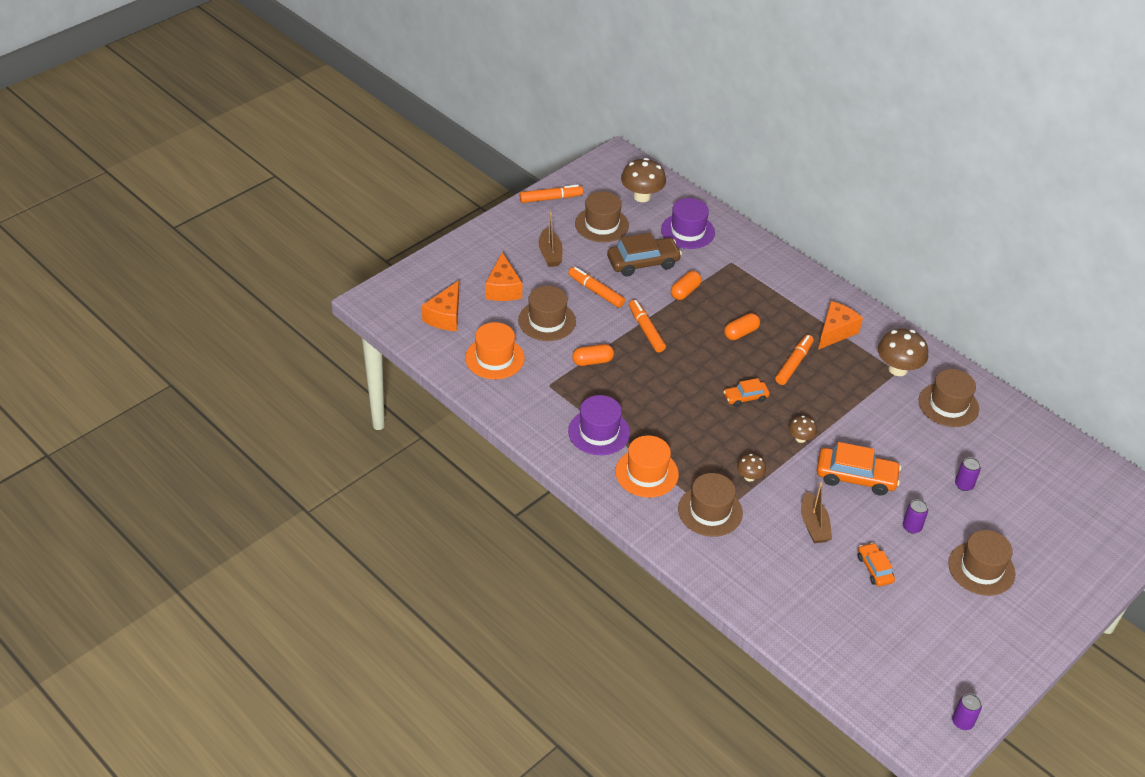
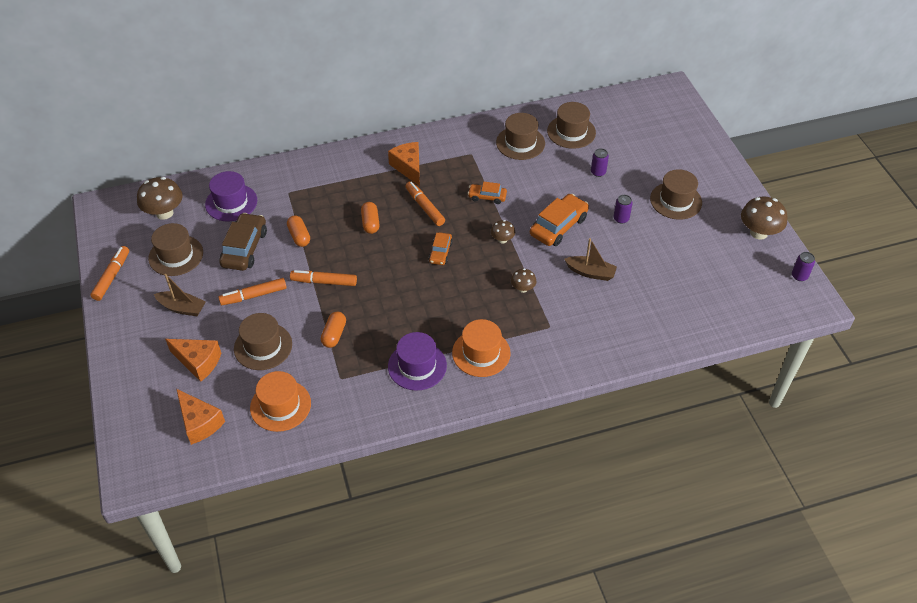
camera: 60 degrees left, 5 degrees up
brown hat [678,473,743,537] -> brown hat moved to [547,102,596,149]
orange car [858,543,895,586] -> orange car moved to [468,182,507,204]
brown mushroom [878,329,928,376] -> brown mushroom moved to [741,196,787,240]

